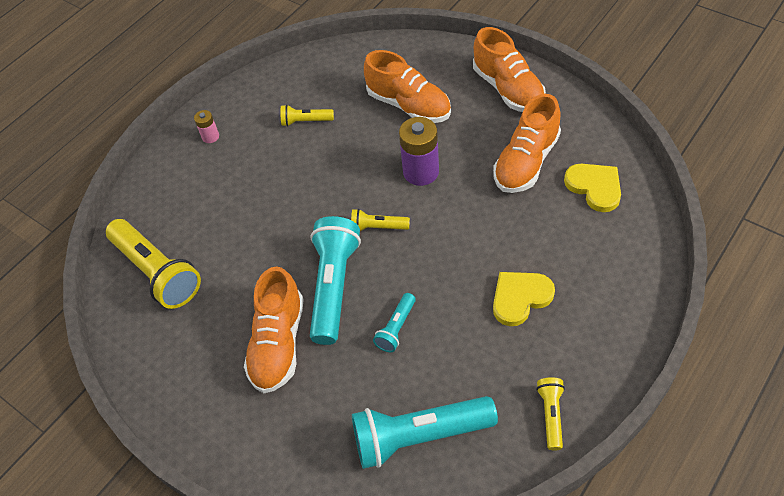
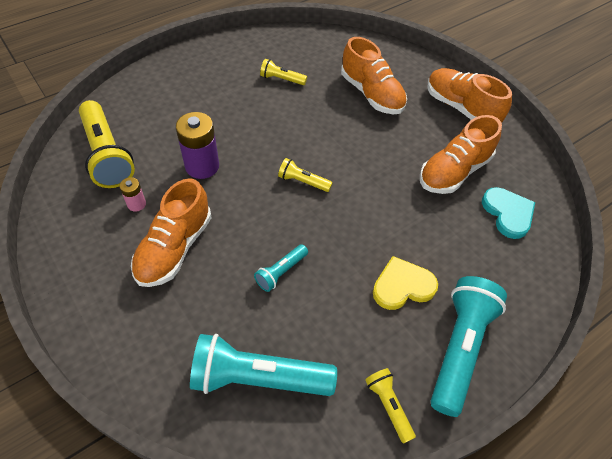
camera: 10 degrees right, 0 degrees up
pink battery [194,110,219,143] -> pink battery moved to [119,177,146,212]
turquoise flashlight [310,216,361,345] -> turquoise flashlight moved to [430,276,507,417]
purple battery [399,117,439,186] -> purple battery moved to [176,112,219,179]
orange shoe [473,27,546,112] -> orange shoe turned 150 degrees clockwise [428,68,512,123]
yellow flashlight [536,377,565,450] -> yellow flashlight turned 45 degrees counterclockwise [365,368,416,444]
yellow heart [564,164,621,212] -> turquoise heart [482,187,535,239]

